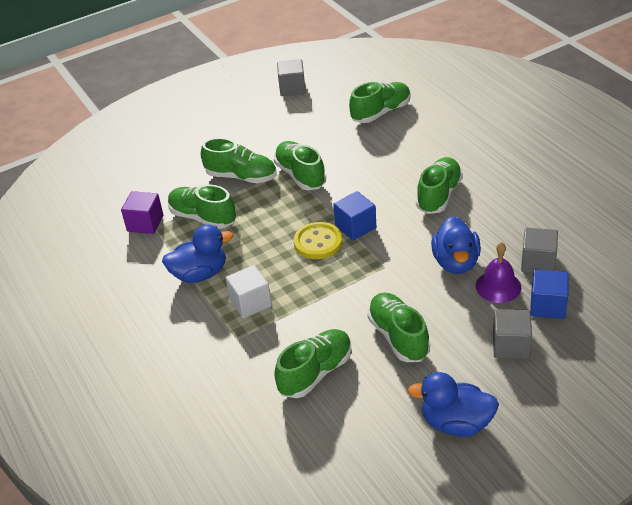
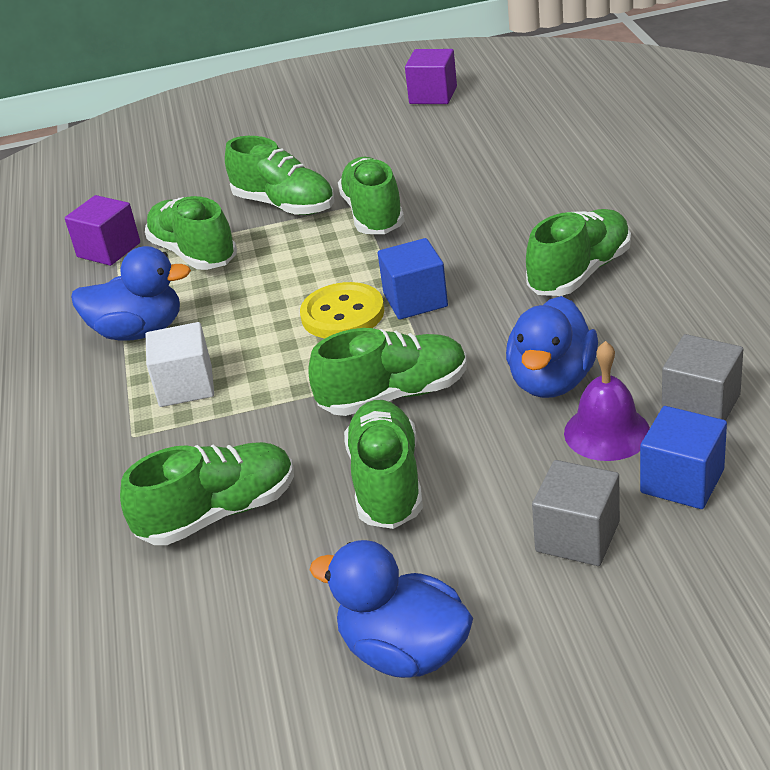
camera: 20 degrees right, 5 degrees down
grey cube [277,59,306,96] -> purple cube [405,49,457,104]
green shoe [349,82,411,123] -> green shoe moved to [308,328,467,416]

